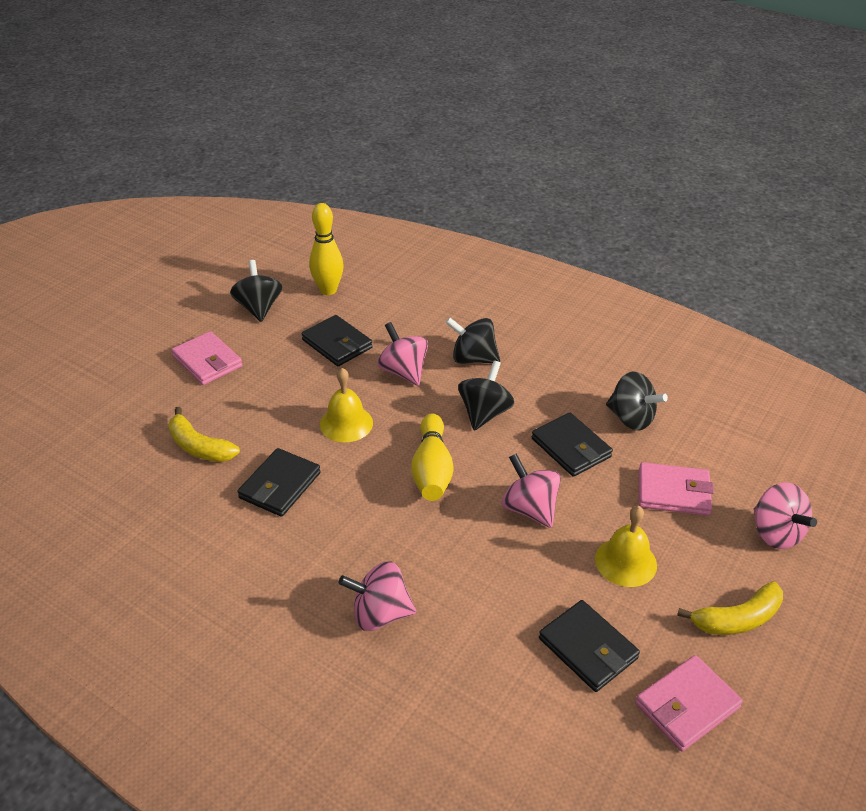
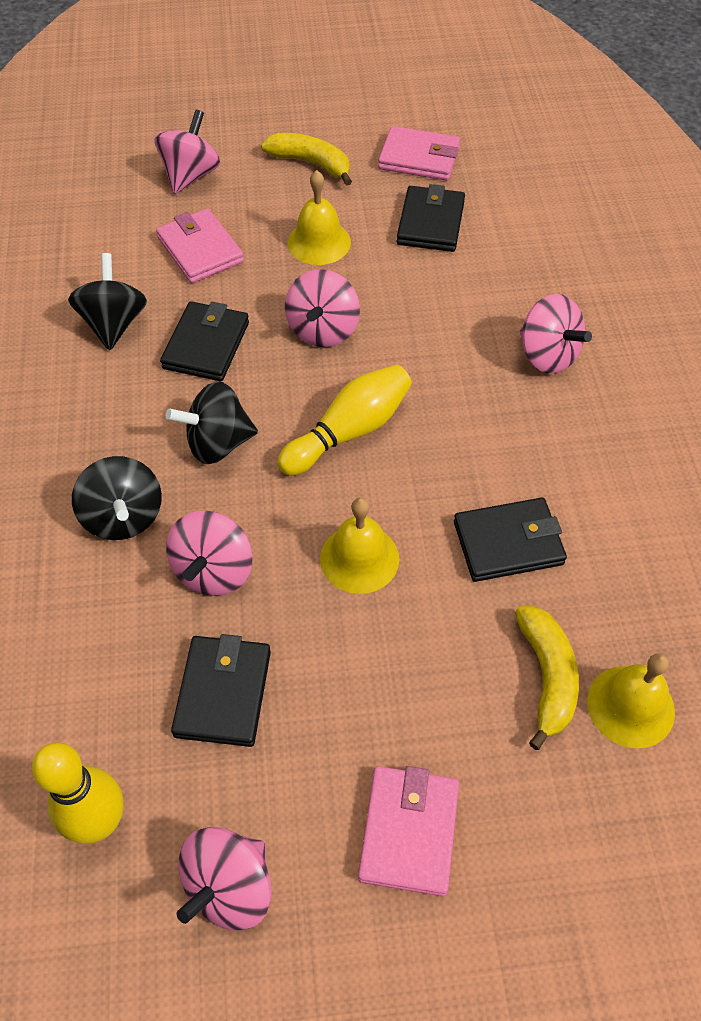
camera: 130 degrees left, 15 degrees up
black spinning top [230,260,282,322] -> pink spinning top [177,827,272,930]
none -> yellow bell [587,654,675,749]

